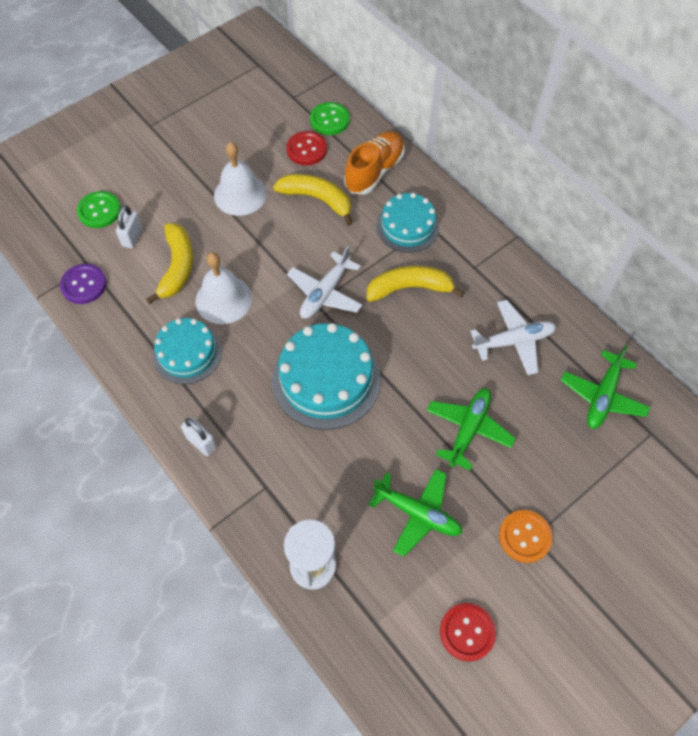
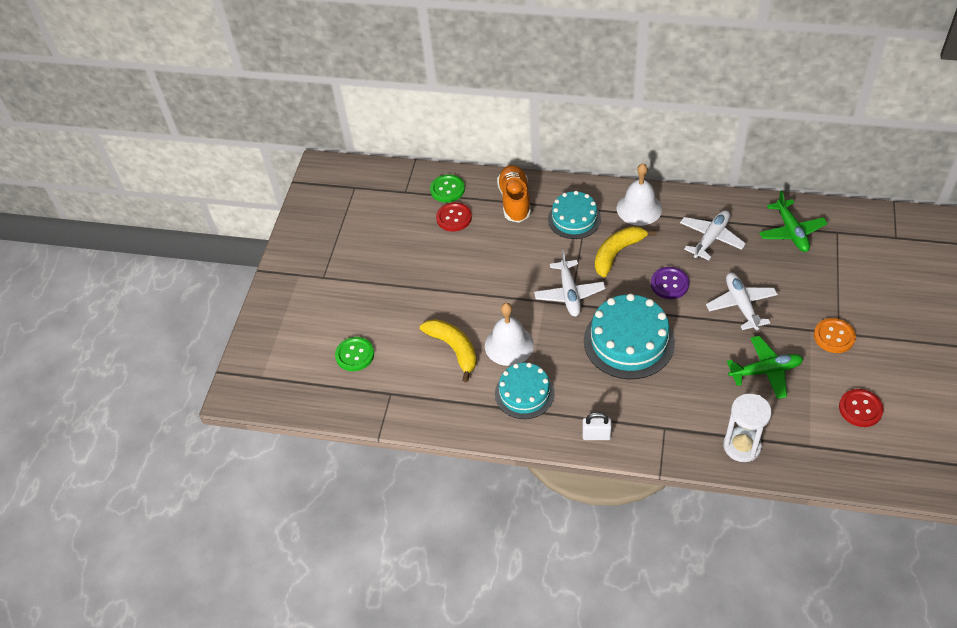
camera: 35 degrees left, 10 degrees down
purple button [60,264,107,304] -> purple button moved to [651,267,689,299]
white padlock [116,205,142,248] -> none
white bell [214,142,267,216] -> white bell moved to [617,163,662,226]
yellow banana [273,174,353,226] -> none
green plane [427,388,516,470] -> white plane [706,273,778,330]

